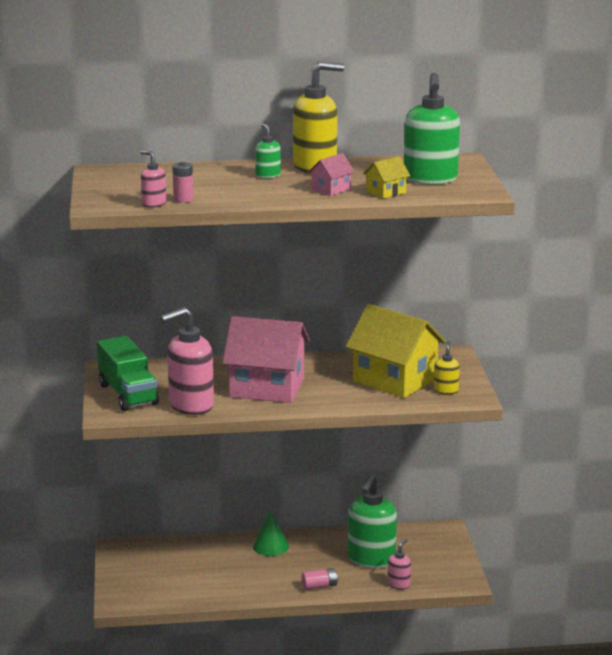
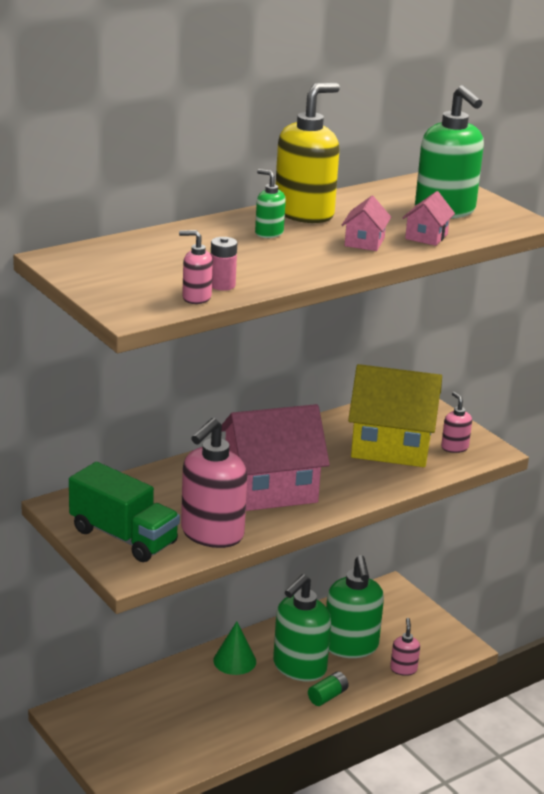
camera: 30 degrees left, 5 degrees up
pink battery [302,568,338,590] -> green battery [308,672,349,706]
yellow house [363,156,410,199] -> pink house [403,191,455,246]
yellow soap dispenser [434,341,460,394] -> pink soap dispenser [441,392,472,453]
none -> green soap dispenser [273,574,331,682]

